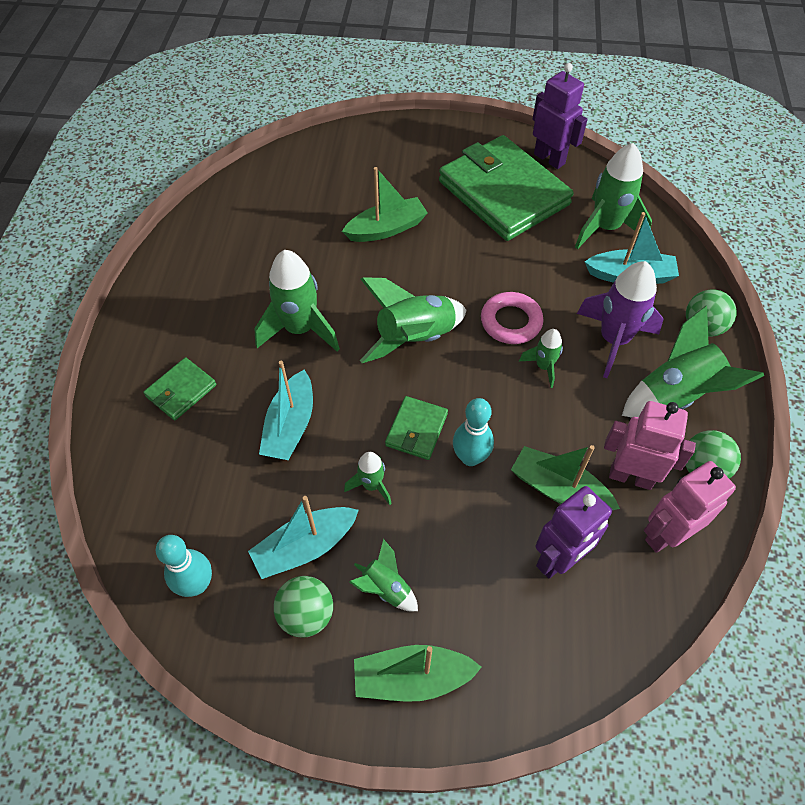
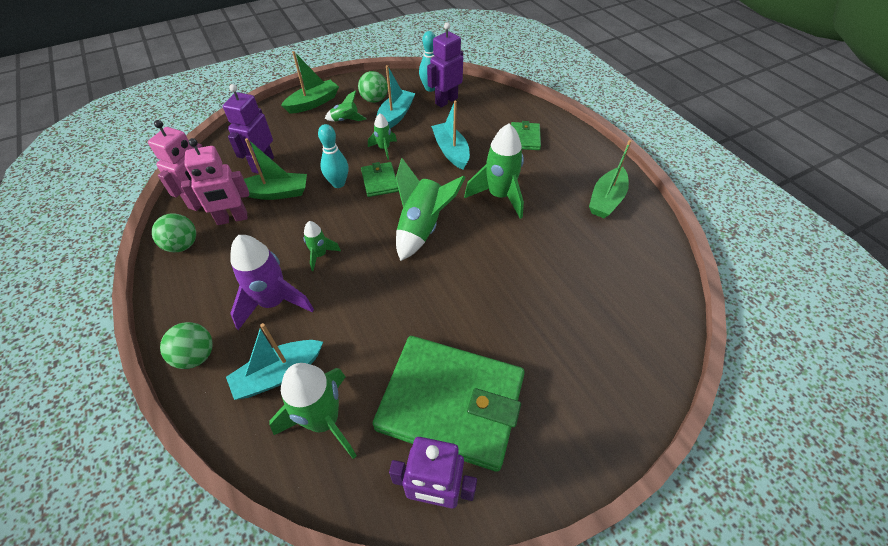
camera: 145 degrees right, 5 degrees down
green boat [342,167,428,242] -> green boat moved to [589,140,631,218]
pink ring [481,292,544,344] -> none
green rocket [622,306,764,417] -> none
none -> purple robot [427,22,463,108]

